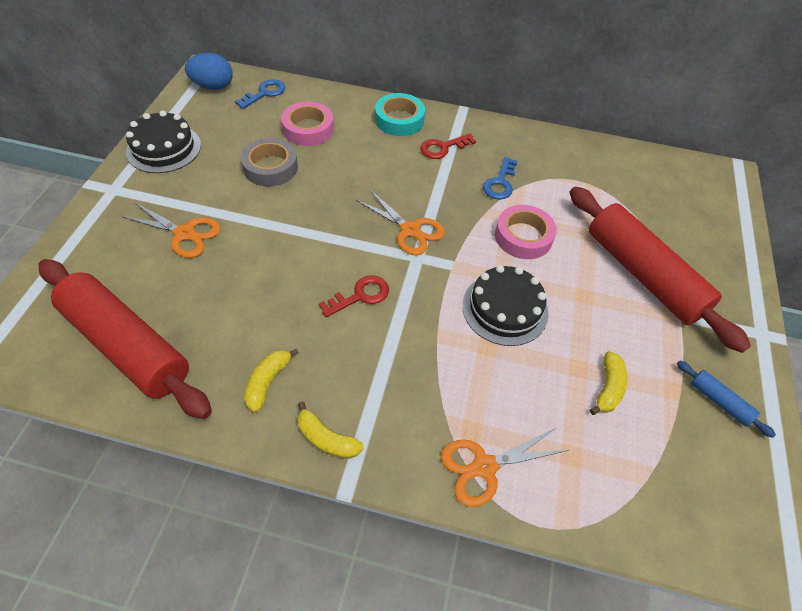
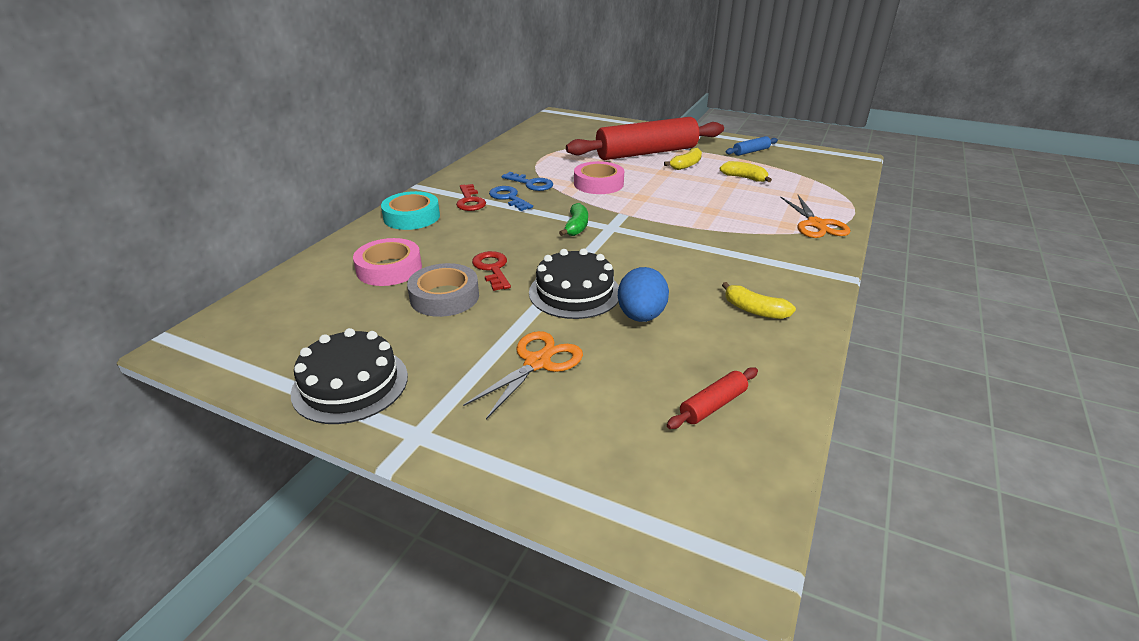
camera: 75 degrees left, 20 degrees down
red rolling pin [39,259,212,419] -> red rolling pin [667,367,758,429], size x0.40
blue egg [185,53,233,90] -> blue egg moved to [618,267,669,322]
blue key [235,79,286,109] -> blue key moved to [489,186,533,211]
yellow banana [297,402,364,459] -> yellow banana moved to [664,148,702,170]
red key [319,275,389,317] -> red key moved to [472,251,511,291]
orange scissors [356,190,445,256] -> green banana [559,203,588,236]
black cake [462,265,549,346] -> black cake moved to [529,248,619,319]

